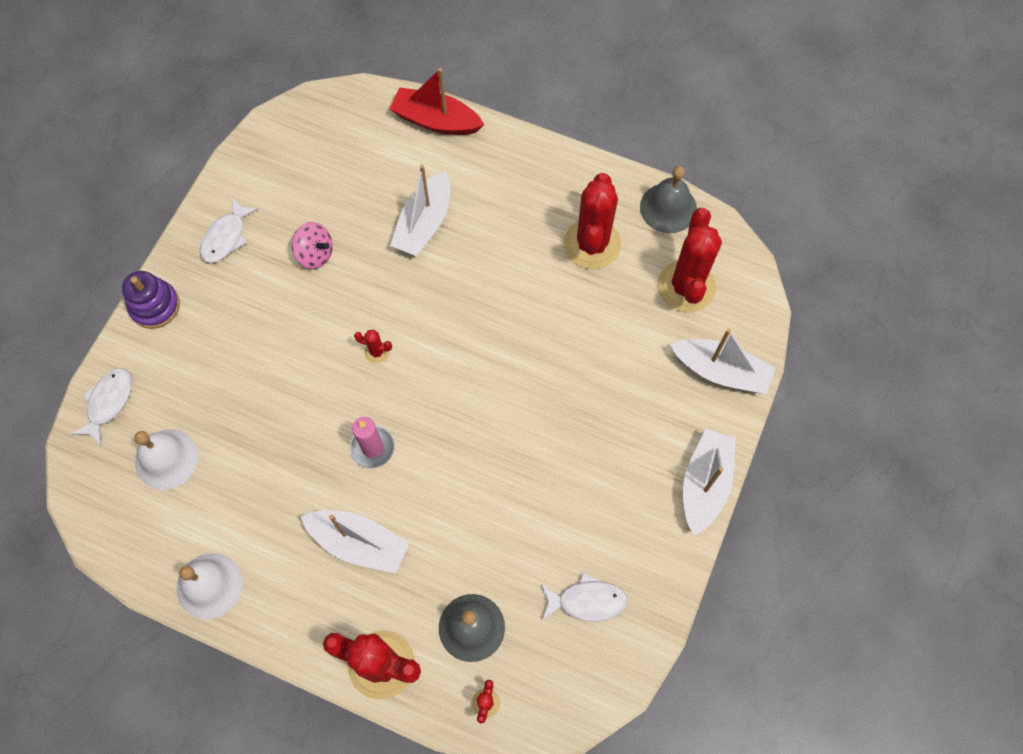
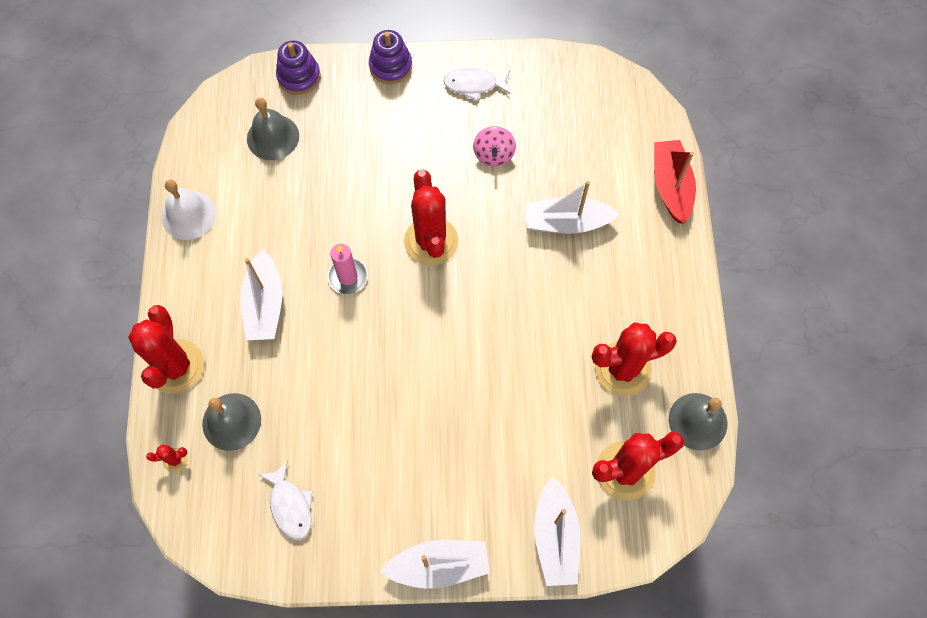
camera: 65 degrees right, 0 degrees up
white fish [72,368,132,445] -> purple stacking toy [276,41,321,95]
white bell [135,430,198,490] -> grey bell [247,98,299,160]
red cactus [354,329,392,364] -> red cactus [404,170,458,266], size x2.37

